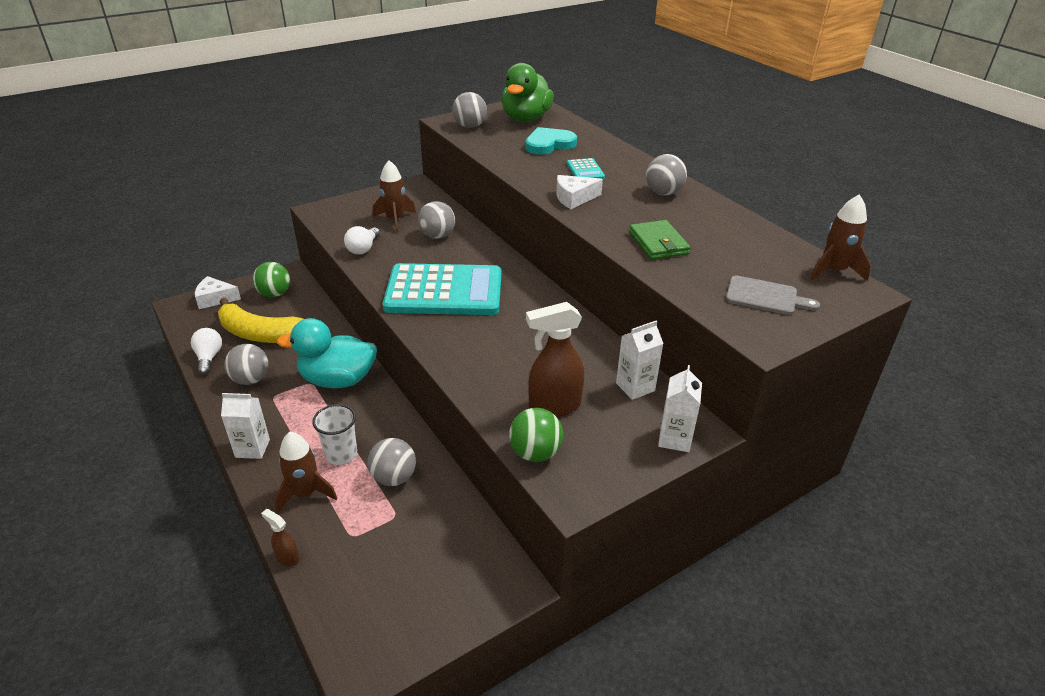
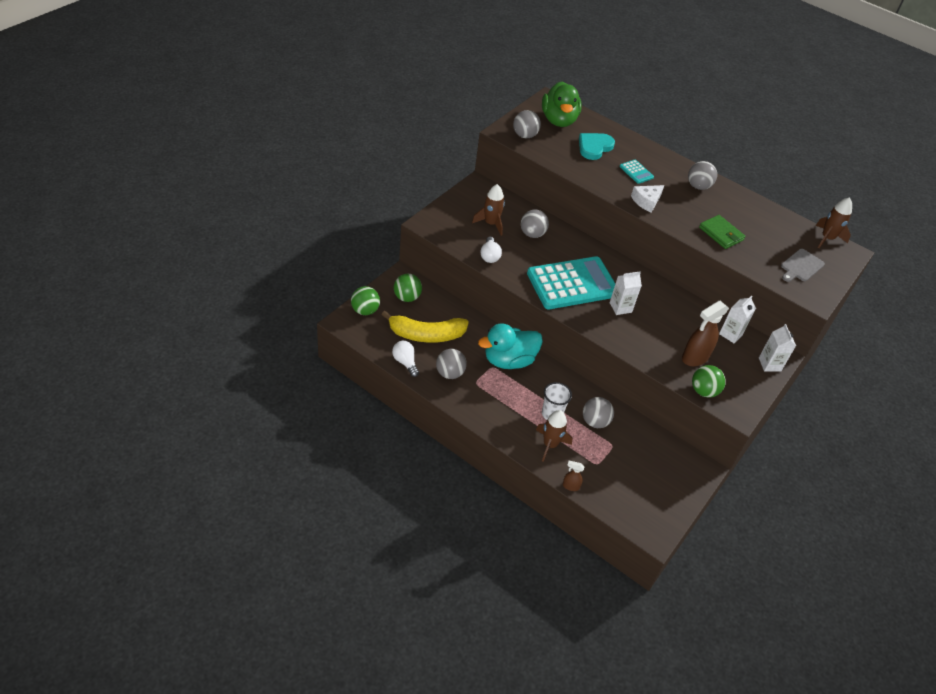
camera: 25 degrees left, 10 degrees up
white cheese [195,276,241,309] -> green ball [351,286,380,315]
white carton [221,393,270,459] -> white carton moved to [610,271,642,315]
grey cutting board [726,275,820,315] -> grey cutting board turned 135 degrees clockwise [781,249,825,282]

